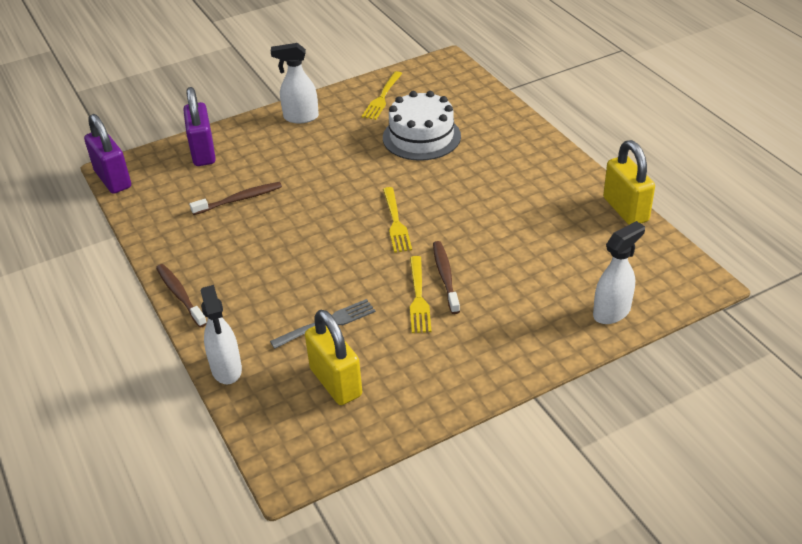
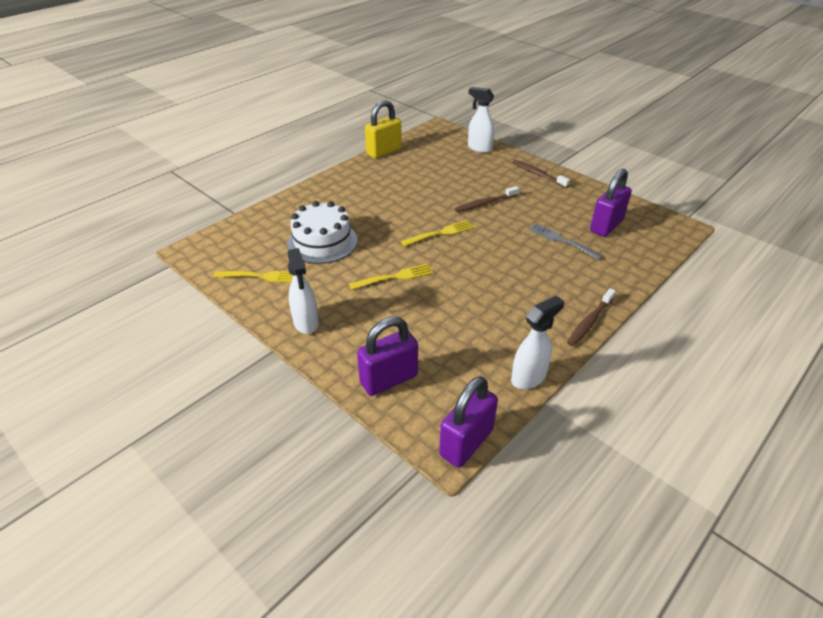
camera: 110 degrees left, 0 degrees up
brown toothbrush [190,182,282,215] -> brown toothbrush moved to [512,160,570,188]
white spray bottle [201,285,242,384] -> white spray bottle moved to [511,296,564,389]
yellow padlock [305,310,362,405] -> purple padlock [590,169,632,237]
yellow fork [410,256,432,333] -> yellow fork moved to [349,264,433,290]

